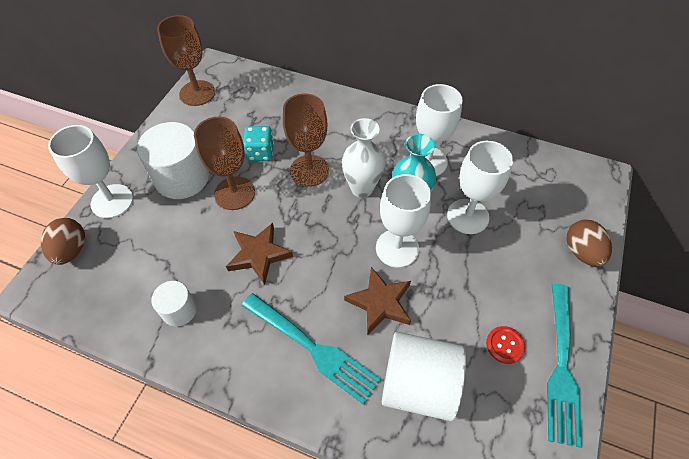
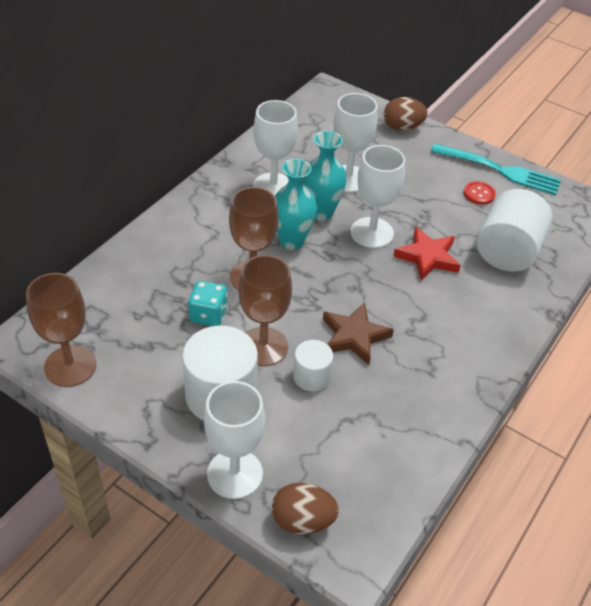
camera: 80 degrees left, 10 degrees down
white cylinder [151,281,197,326] -> white cylinder moved to [293,340,333,391]
turquoise fork [242,293,381,405] -> none
white vase [342,118,385,198] -> turquoise vase [275,159,317,250]
brown star [344,267,411,334] -> red star [393,227,461,281]

